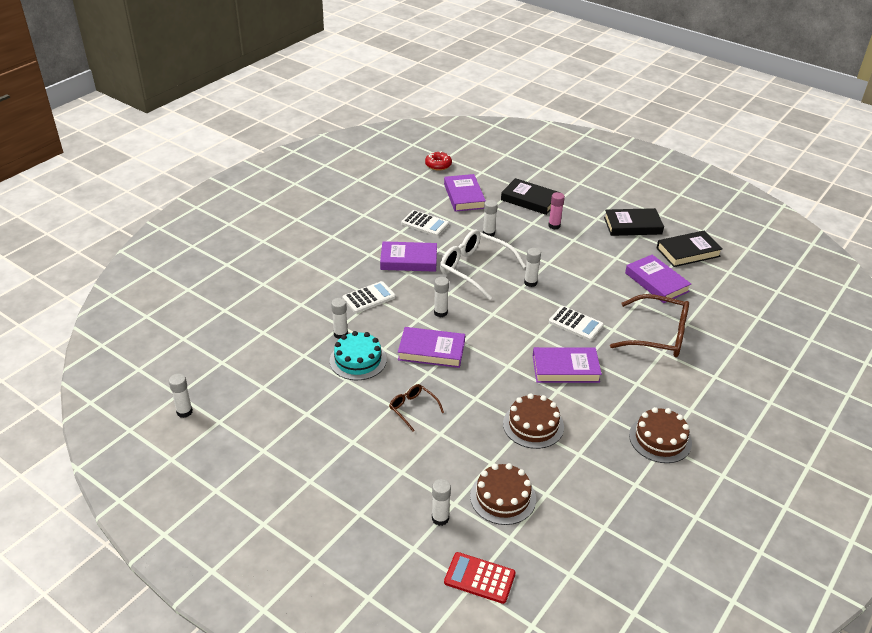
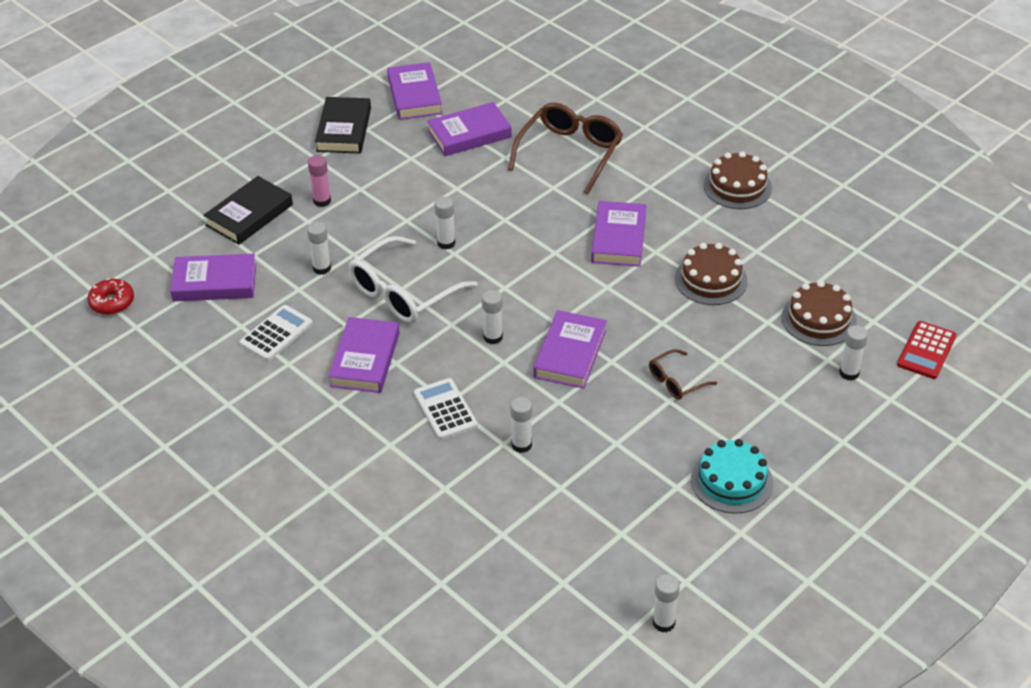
camera: 80 degrees left, 5 degrees up
turquoise cake [330,331,387,380] -> turquoise cake moved to [691,439,773,514]
white calculator [549,306,604,341] -> none
black book [657,231,723,267] -> purple book [387,62,442,120]

